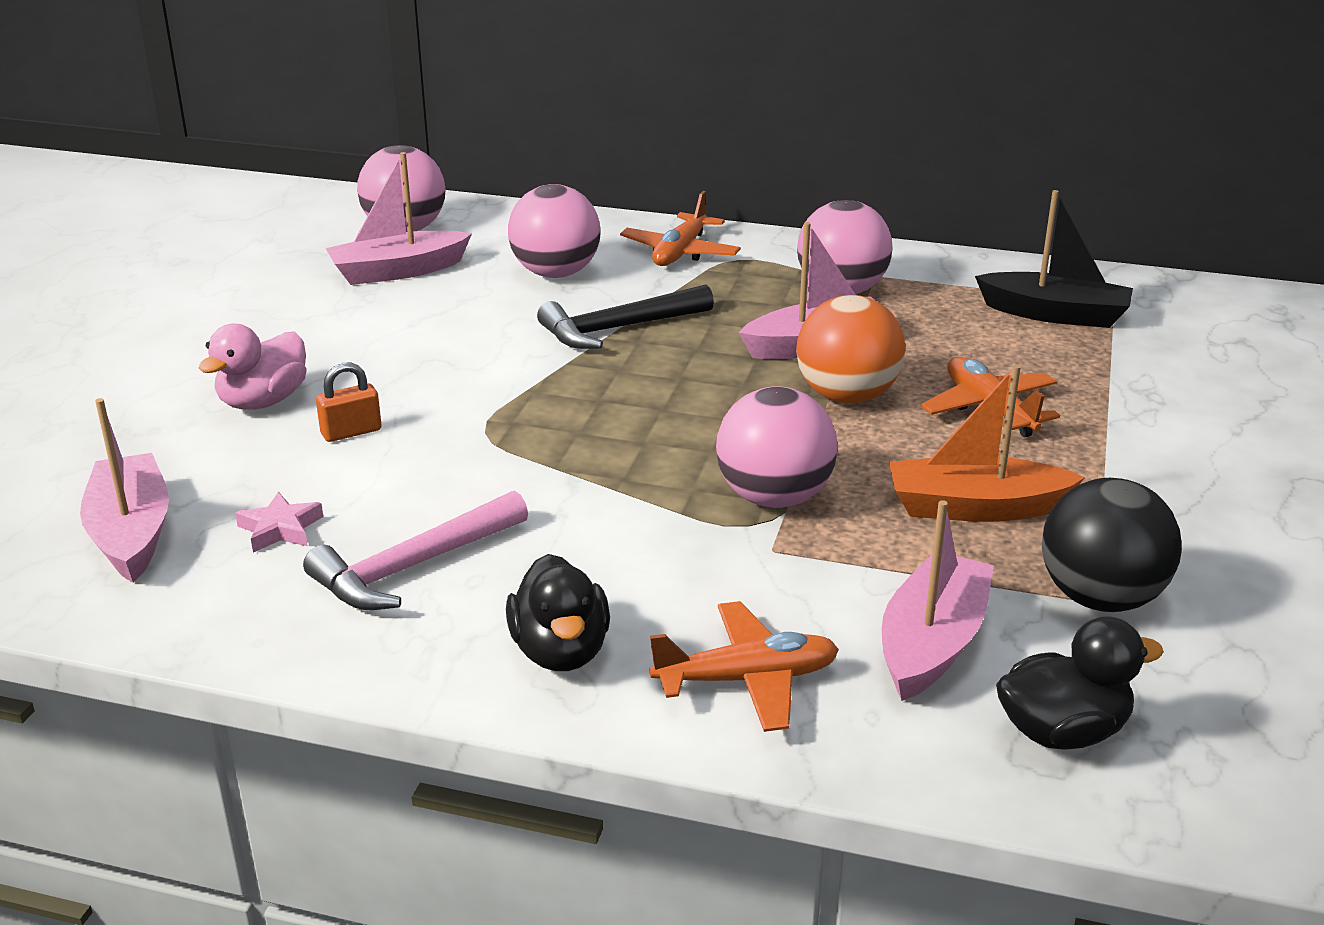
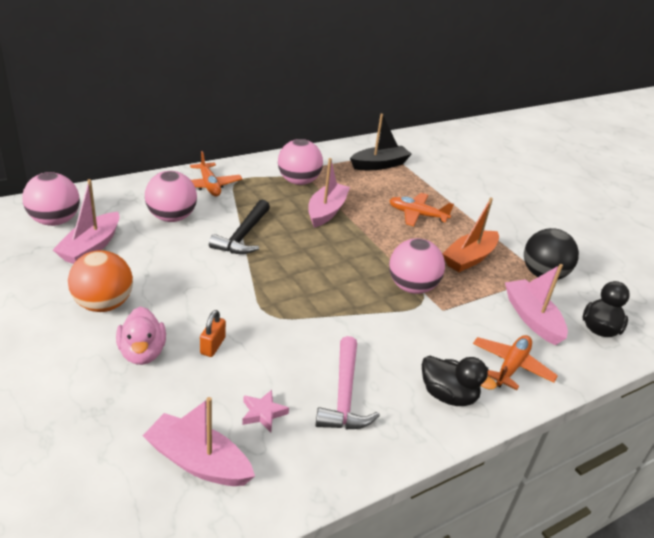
camera: 50 degrees left, 5 degrees up
orange ball [796,295,906,404] -> orange ball moved to [68,250,133,312]

